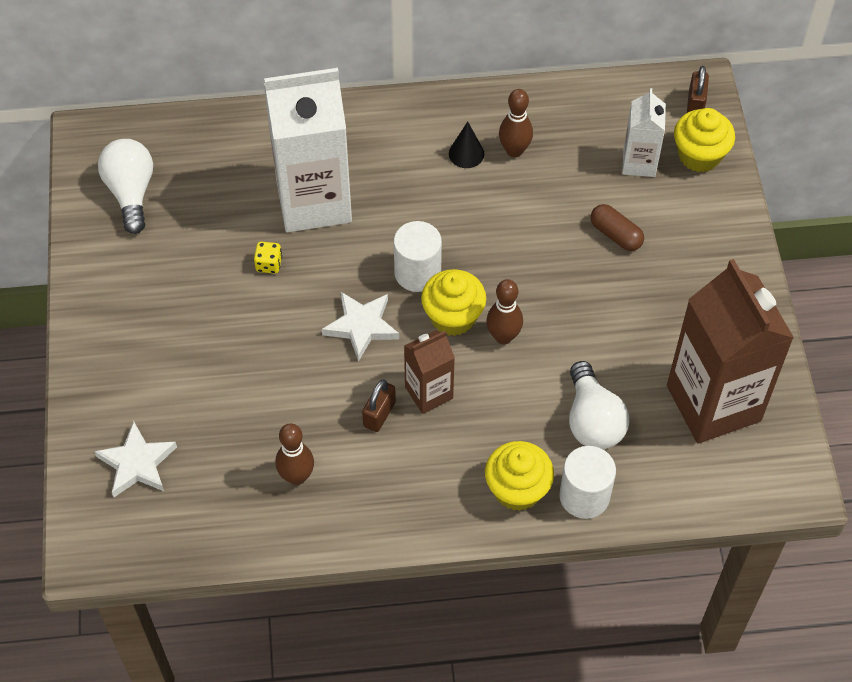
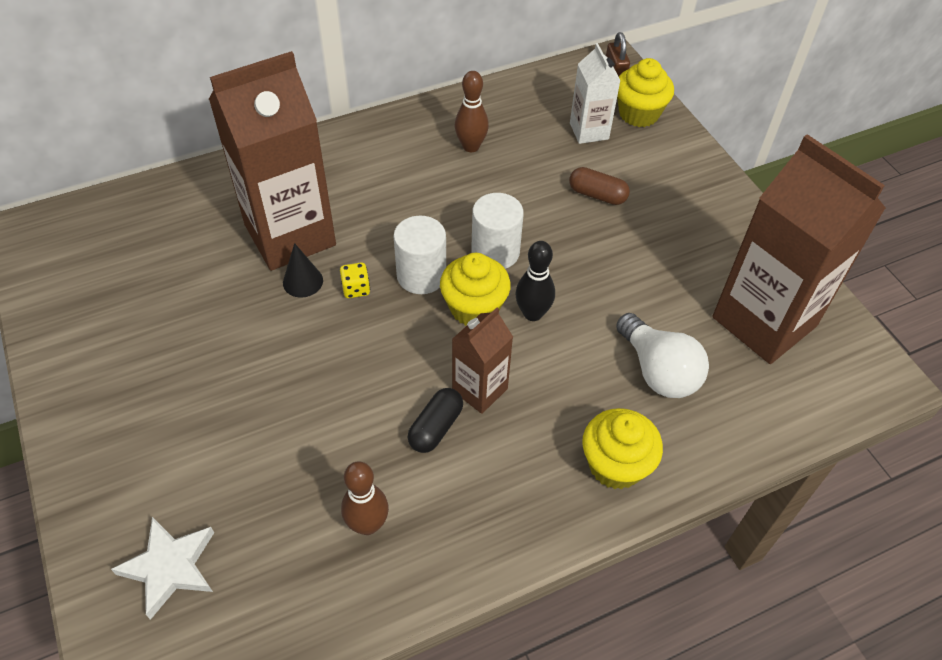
camera: 20 degrees left, 5 degrees down
white light bulb [98,139,153,234] -> none
yellow dice [254,242,282,274] -> yellow dice moved to [340,263,370,298]
white carton [264,68,352,232] -> brown carton [209,51,336,271]
white star [322,292,399,362] -> none
brown padlock [362,379,396,432] -> black capsule [407,388,463,453]
black cone [449,121,484,168] -> black cone moved to [283,243,323,298]
brown bowling pin [486,279,523,344] -> black bowling pin [515,241,555,321]
white cylinder [559,446,616,519] -> white cylinder moved to [471,193,524,269]

